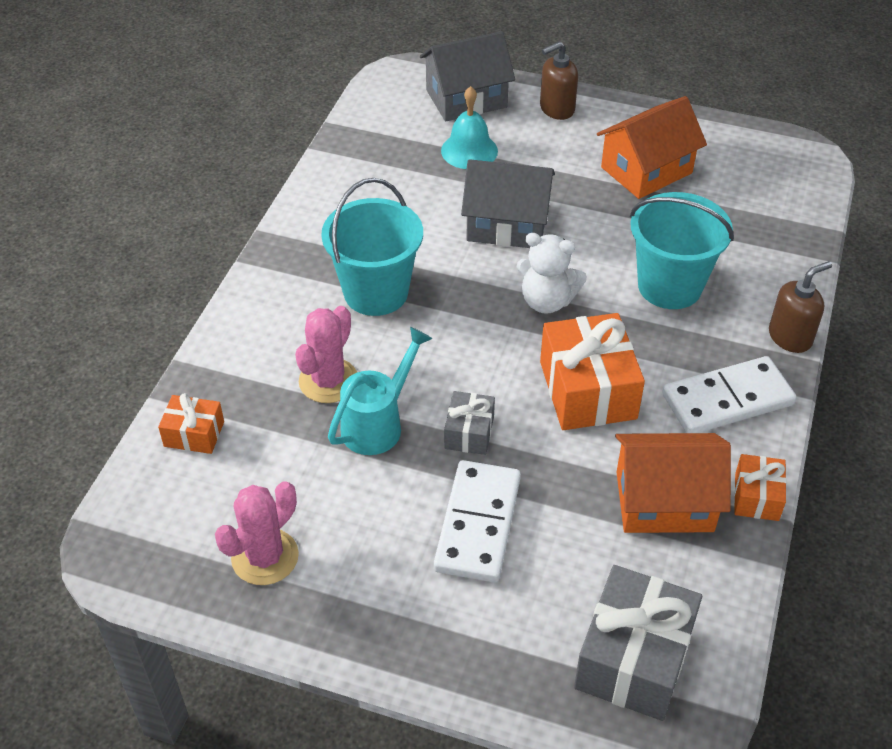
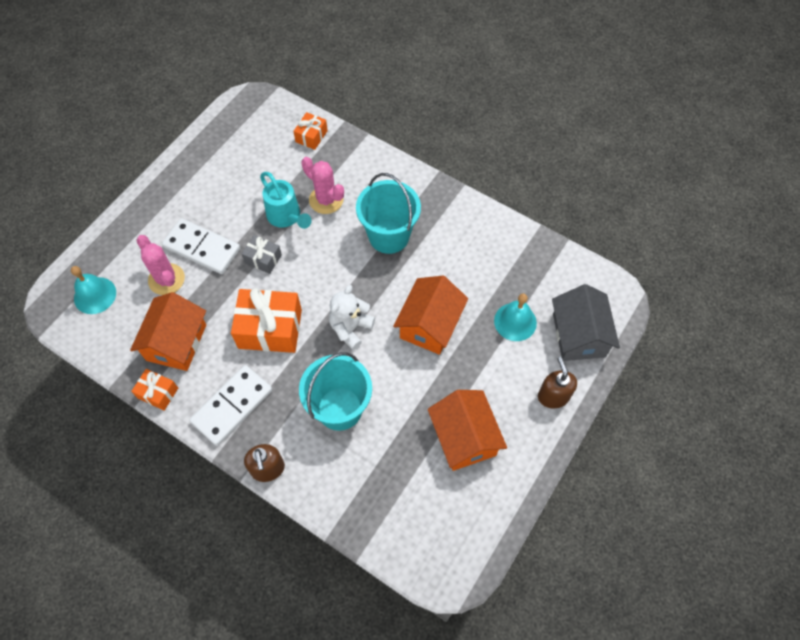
camera: 105 degrees right, 15 degrees up
pink cactus [215,481,299,585] -> pink cactus moved to [137,235,185,295]
grey house [461,159,555,248] -> orange house [393,276,468,355]
grey gift [574,565,702,721] -> turquoise bell [71,266,116,314]
white domino [662,356,796,433] -> white domino turned 45 degrees clockwise [190,365,272,446]

